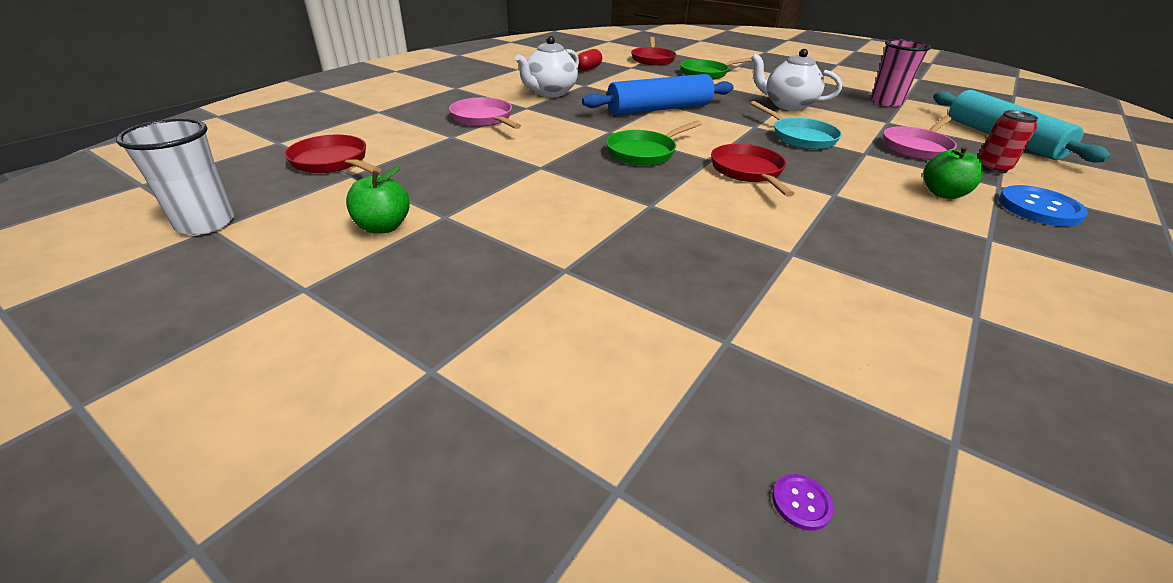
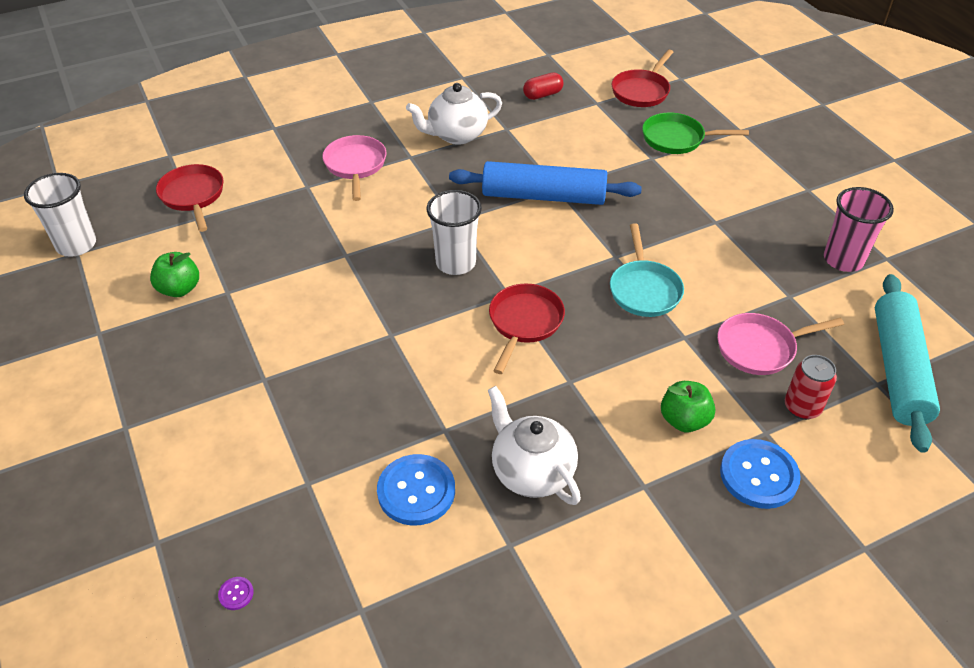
camera: 30 degrees right, 10 degrees up
green pan [606,121,701,166] -> white cup [427,190,482,275]
white teapot [751,49,842,111] -> white teapot moved to [488,386,581,505]
none -> blue button [377,454,455,526]

